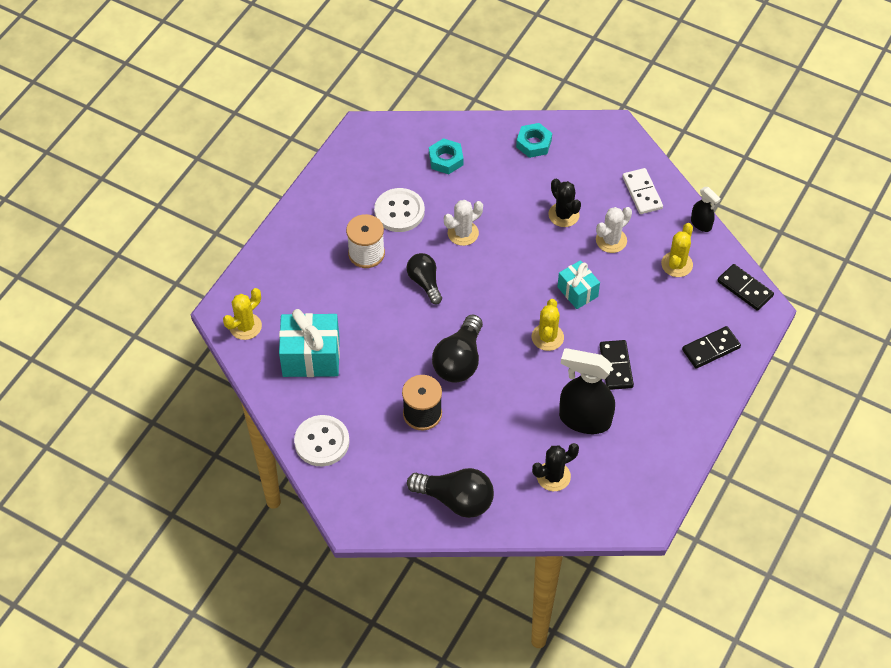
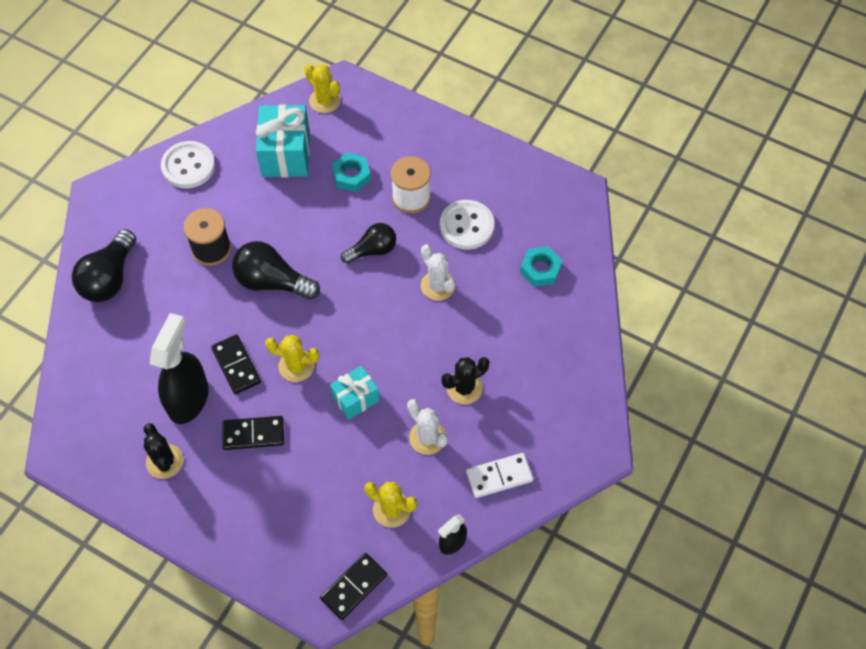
camera: 90 degrees right, 5 degrees up
turquoise nut [516,123,552,158] -> turquoise nut moved to [332,153,371,192]
black cactus [532,443,579,491] -> black cactus moved to [144,423,183,479]
black domino [682,326,741,369] -> black domino moved to [211,335,261,394]

